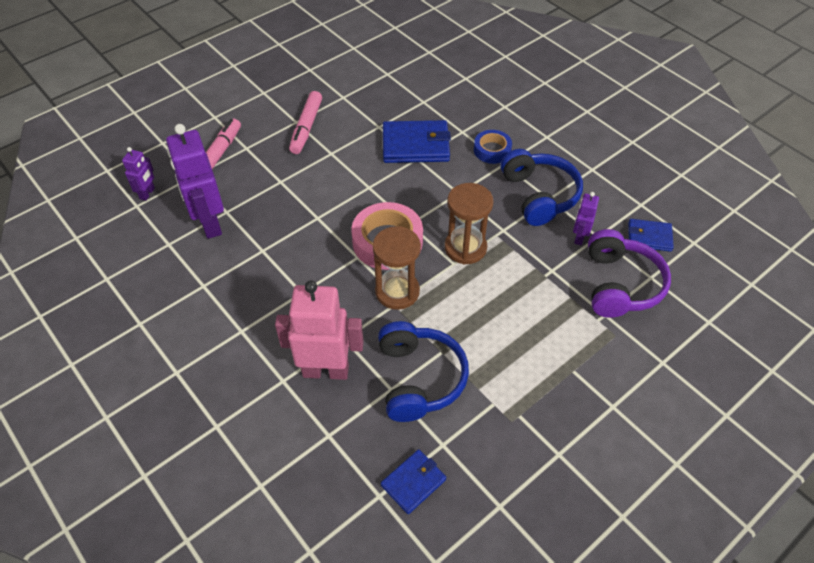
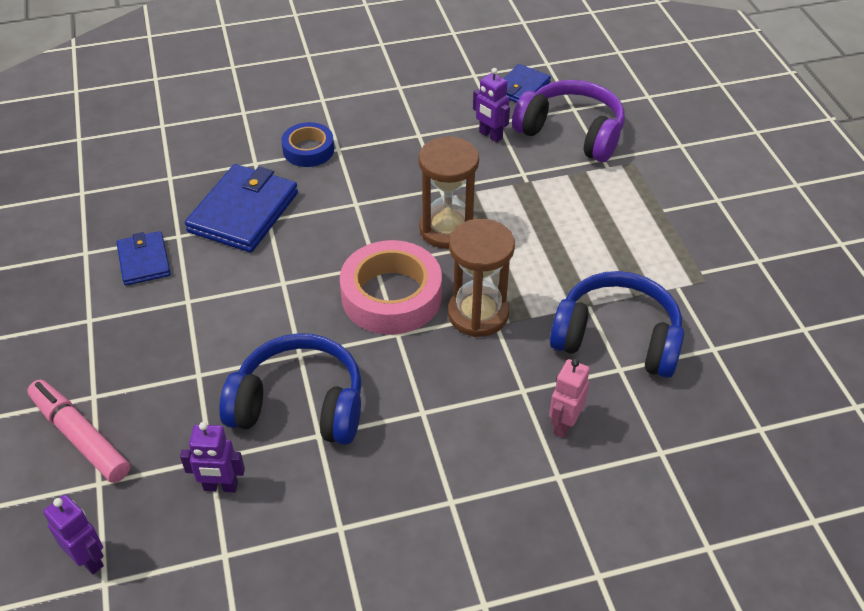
camera: 65 degrees left, 5 degrees down
purple robot [166,124,224,239] -> purple robot [180,422,245,493], size x0.50
pink robot [275,280,364,380] -> pink robot [549,359,590,438], size x0.50
pink marker [289,91,322,154] -> none
blue wallet [381,449,446,514] -> blue wallet moved to [116,231,171,286]
blue headphones [501,149,583,226] -> blue headphones moved to [219,333,362,445]

